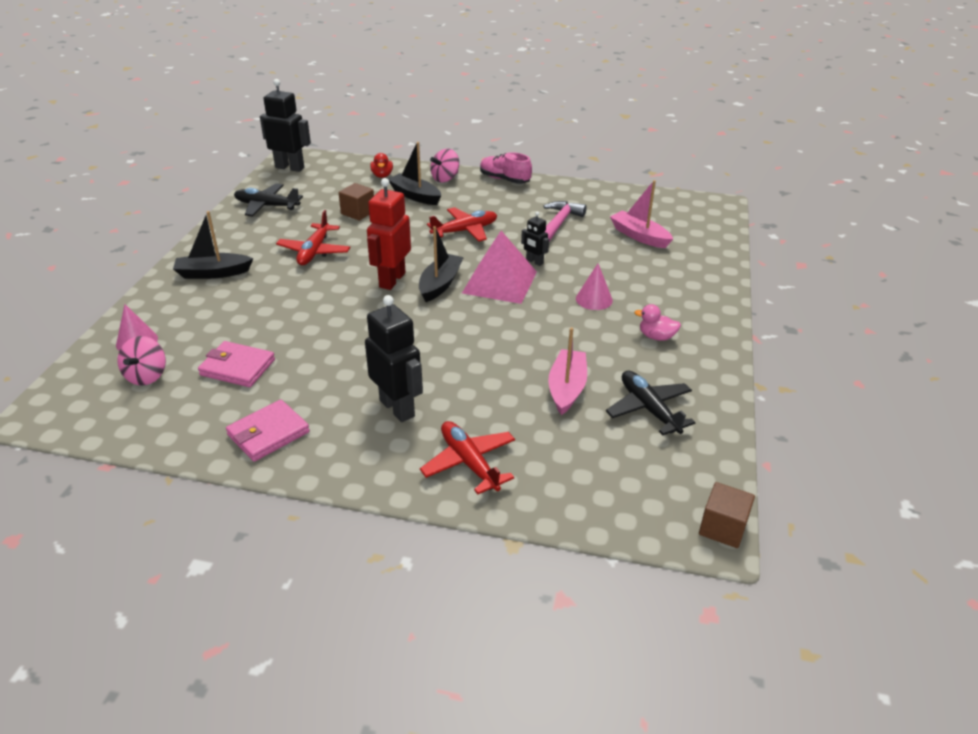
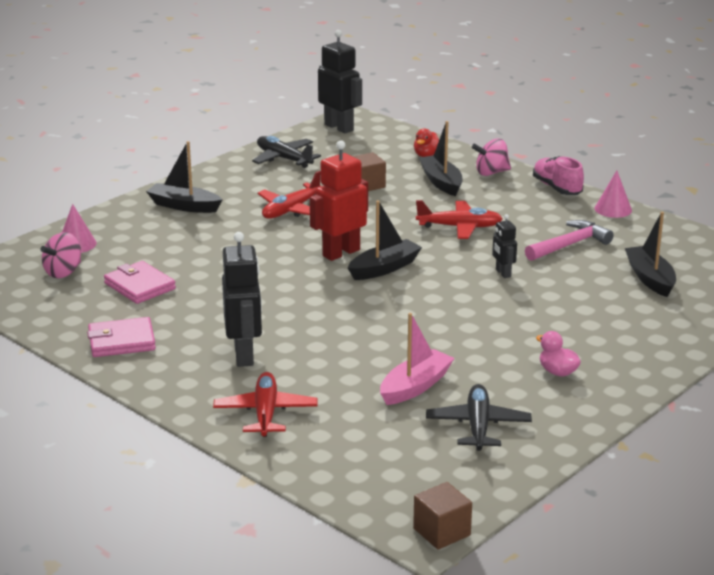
camera: 30 degrees right, 10 degrees down
pink pyramid [462,231,537,304] -> none
pink cone [576,264,613,310] -> pink cone moved to [595,171,632,218]
pink boat [610,180,673,248] -> black boat [625,212,676,297]

